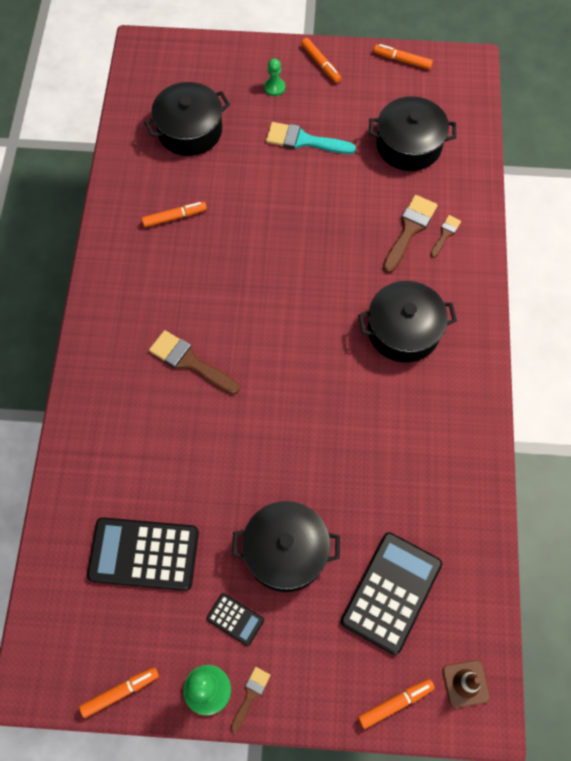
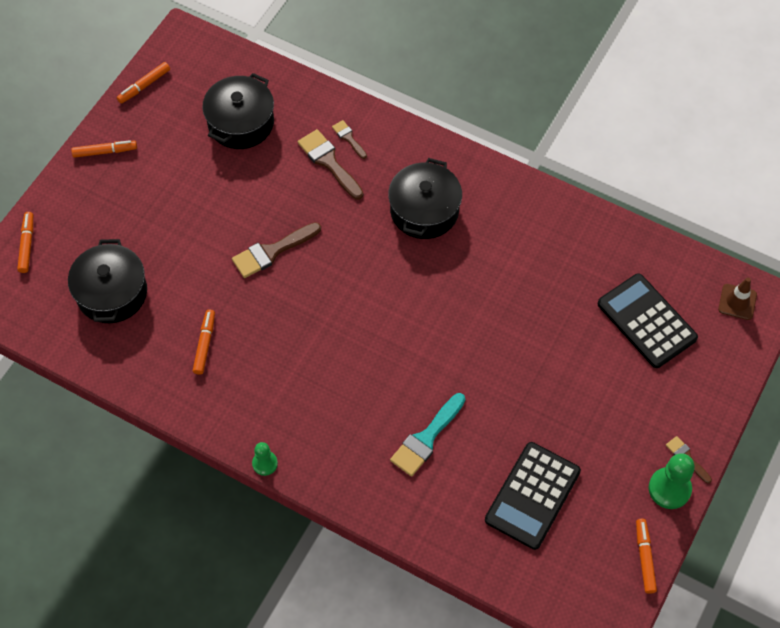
camera: 65 degrees left, 5 degrees down
brown brush [149,330,240,395] -> brown brush moved to [232,222,321,278]
black calculator [206,593,264,646] -> none
black pot [232,501,340,592] -> none
green pawn [264,58,285,96] -> green pawn moved to [252,442,278,476]
turquoise brush [266,122,356,154] -> turquoise brush moved to [390,393,465,477]
orange marker [358,679,435,729] -> orange marker moved to [17,212,33,273]

